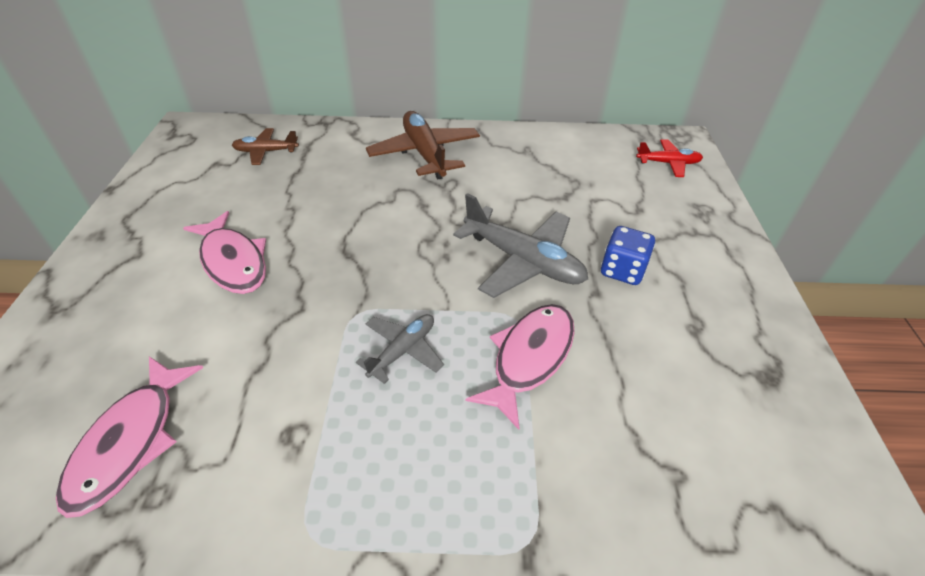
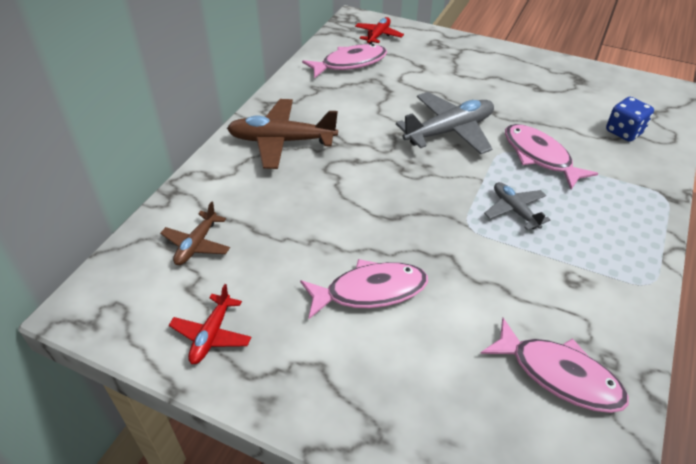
camera: 65 degrees left, 0 degrees up
blue dice [601,226,655,285] -> blue dice moved to [606,97,654,142]
none -> red plane [169,284,252,364]
none -> pink fish [302,44,387,79]

